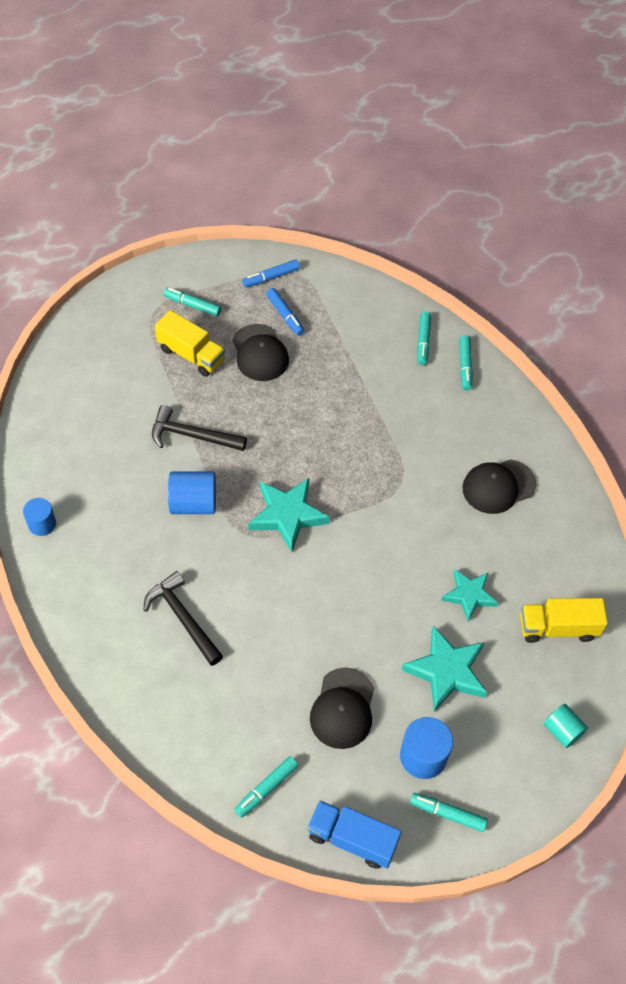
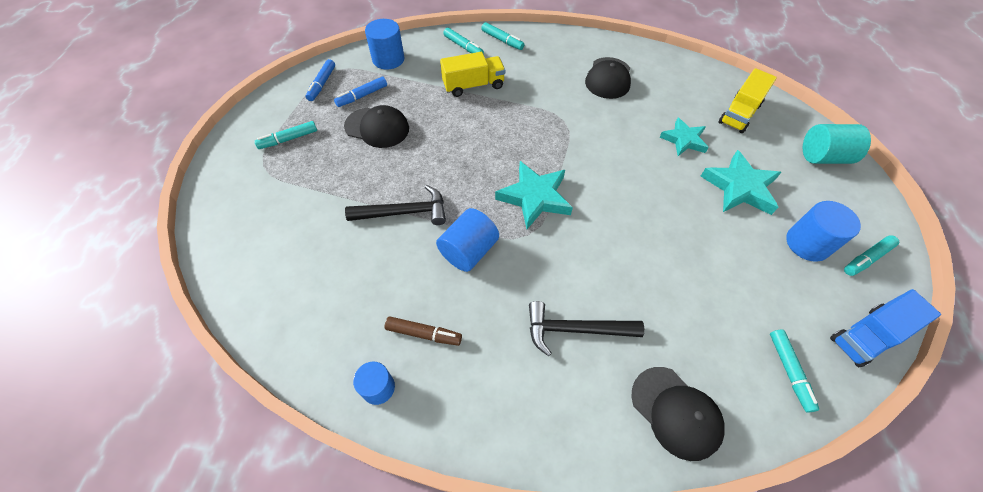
camera: 50 degrees left, 0 degrees up
black hammer [152,405,247,451] -> black hammer turned 150 degrees counterclockwise [345,185,446,225]
yellow truck [155,310,225,377] -> yellow truck moved to [440,52,505,97]
blue marker [266,288,304,336] -> blue marker turned 135 degrees clockwise [334,77,387,107]
black cap [310,668,374,749] -> black cap moved to [631,367,725,461]
turquoise cylinder [544,704,588,748] -> turquoise cylinder [803,124,871,164], size x1.53
none -> blue cylinder [365,19,405,69]
none -> brown marker [385,316,462,346]

